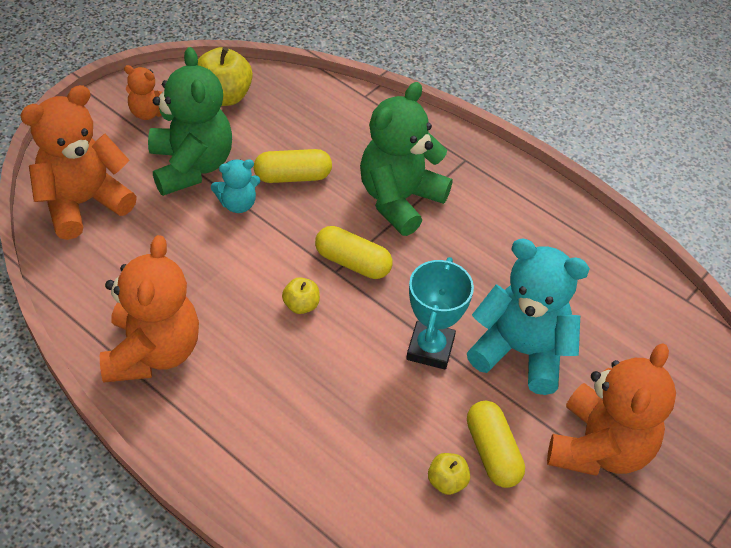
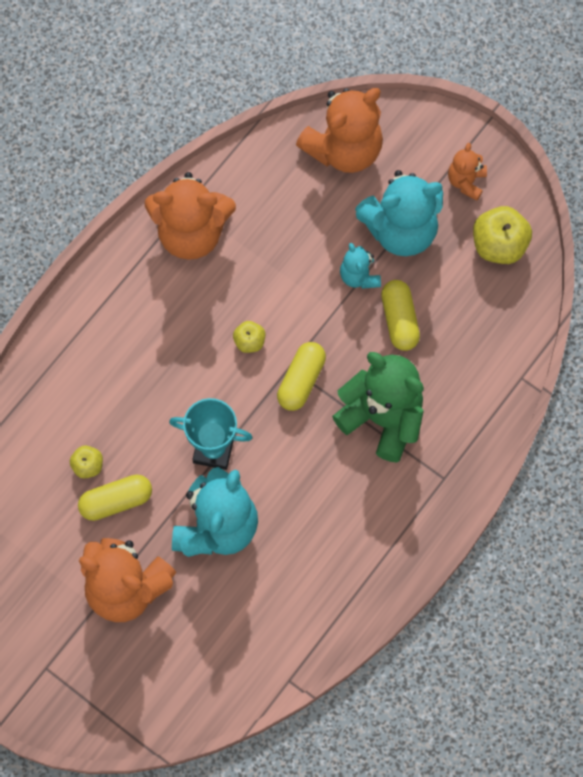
camera: 90 degrees right, 20 degrees up
orange teddy bear [20,85,137,240] -> orange teddy bear turned 90 degrees clockwise [296,88,383,173]
green teddy bear [148,47,232,196] -> turquoise teddy bear [355,170,443,256]

